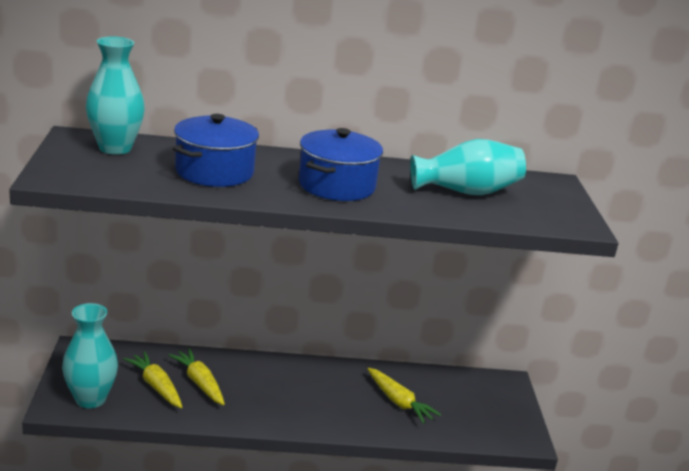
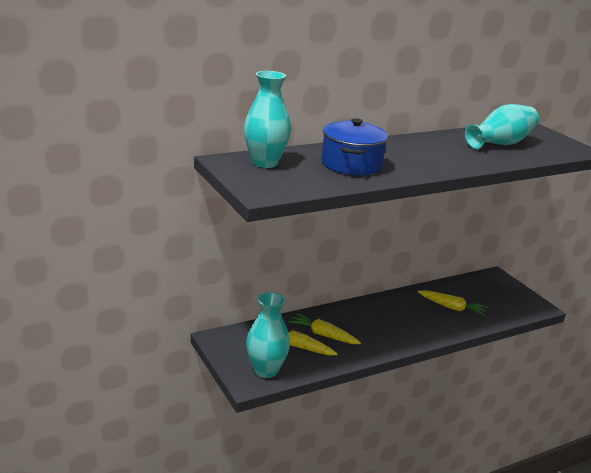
camera: 25 degrees left, 0 degrees up
blue pot [299,128,383,201] -> none

